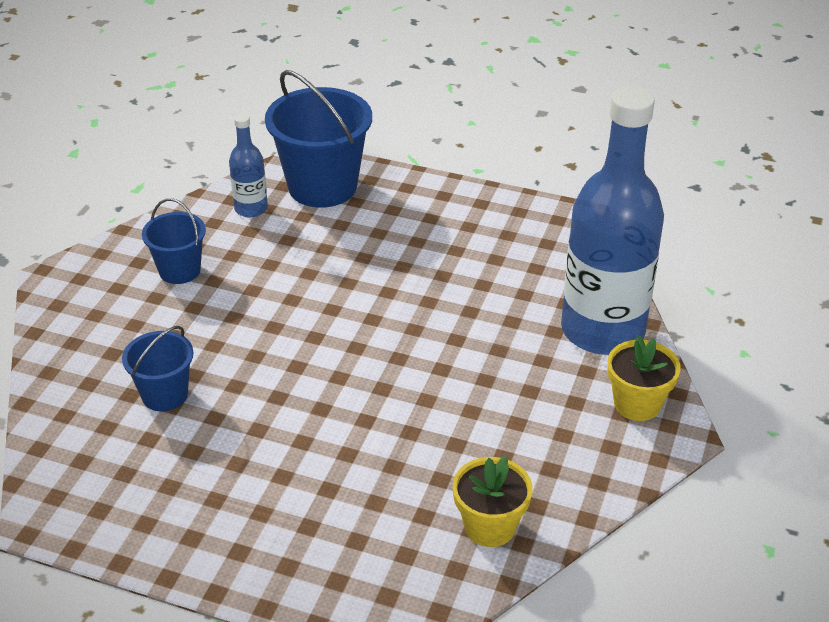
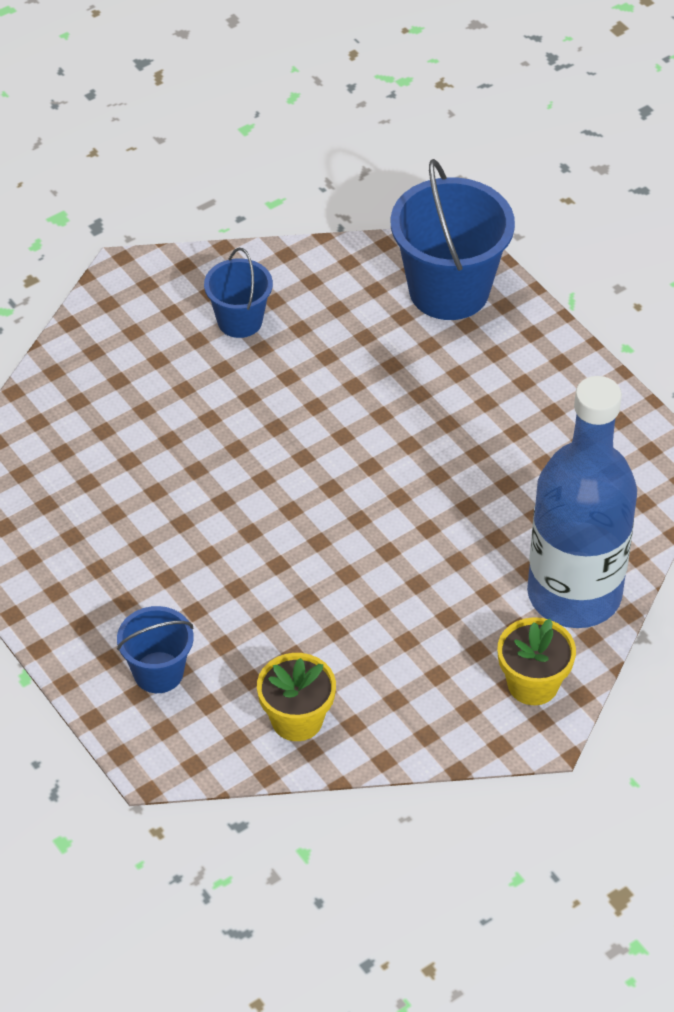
camera: 35 degrees right, 10 degrees up
blue bucket [122,326,193,412] -> blue bucket moved to [117,606,194,693]
blue bottle [229,114,268,218] -> none

